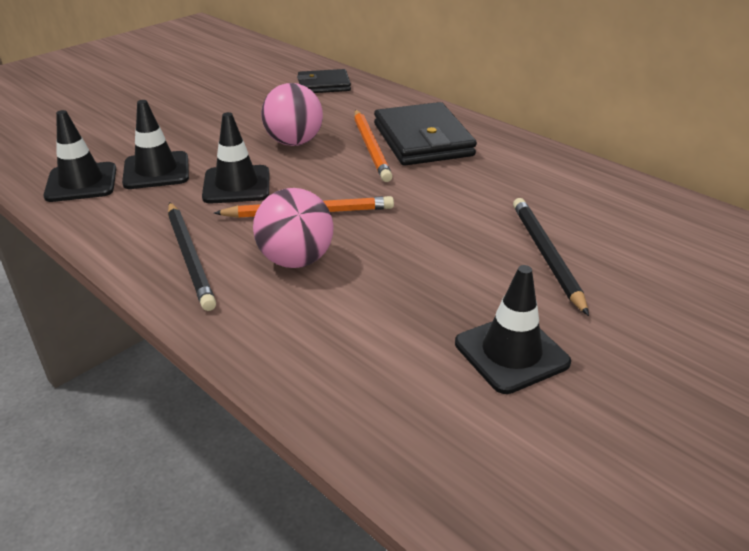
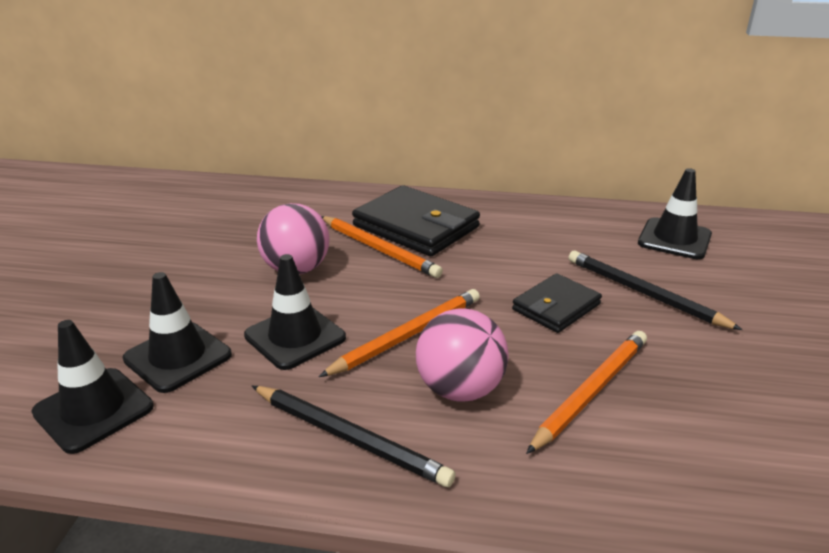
camera: 35 degrees left, 5 degrees down
black wallet [297,69,351,93] -> black wallet moved to [512,273,602,333]
black traffic cone [455,265,571,394] -> black traffic cone moved to [638,168,712,259]
none -> orange pencil [526,331,647,454]

